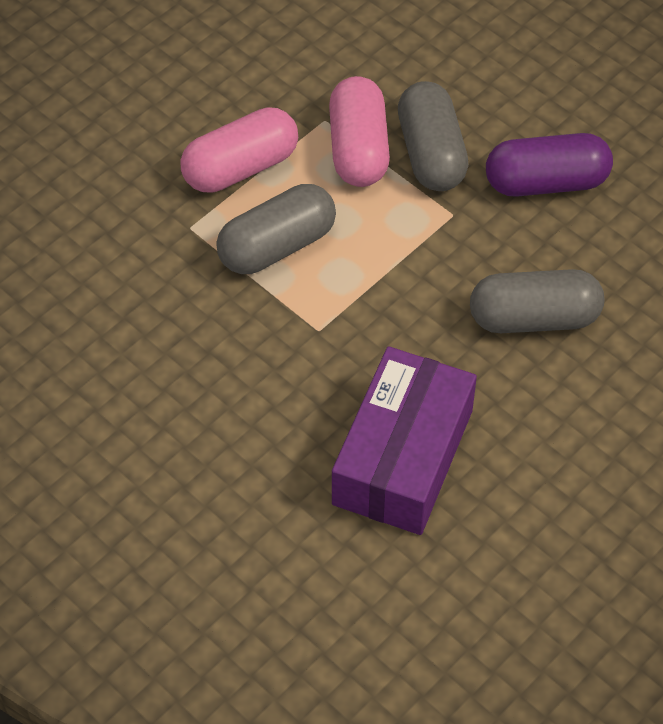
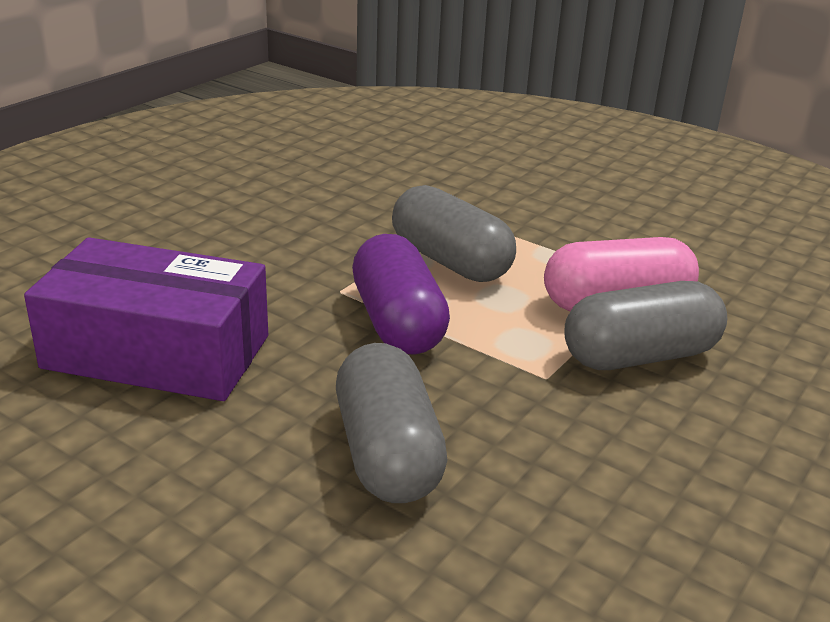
camera: 80 degrees right, 25 degrees down
pink capsule [181,108,298,193] -> none
purple capsule [486,133,613,197] -> purple capsule moved to [352,234,450,354]

